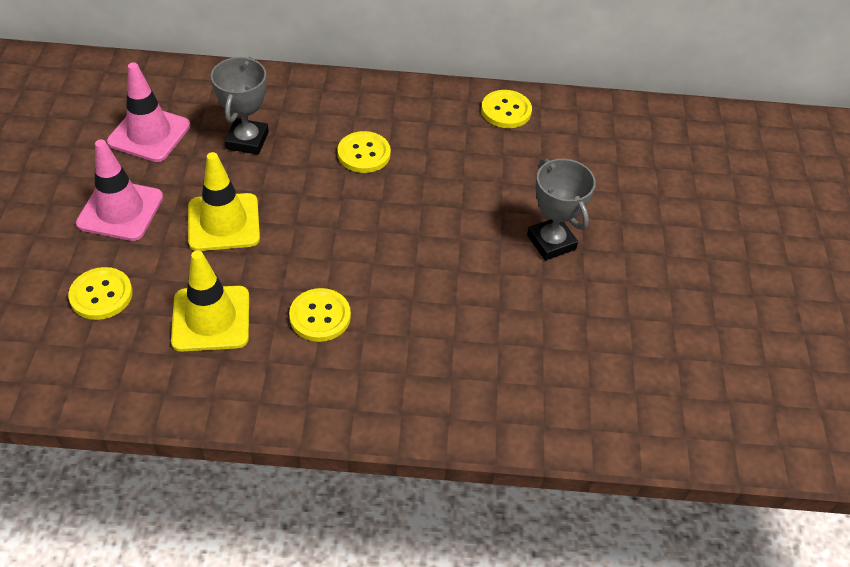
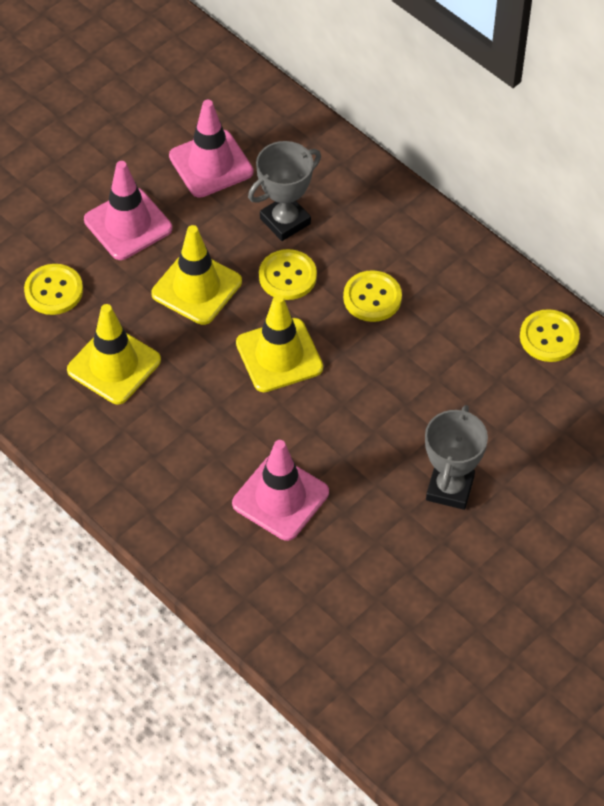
camera: 45 degrees right, 5 degrees up
yellow button [289,288,351,342] -> yellow button moved to [259,249,317,300]
none -> pink traffic cone [232,440,329,541]
none -> yellow traffic cone [236,294,323,392]

